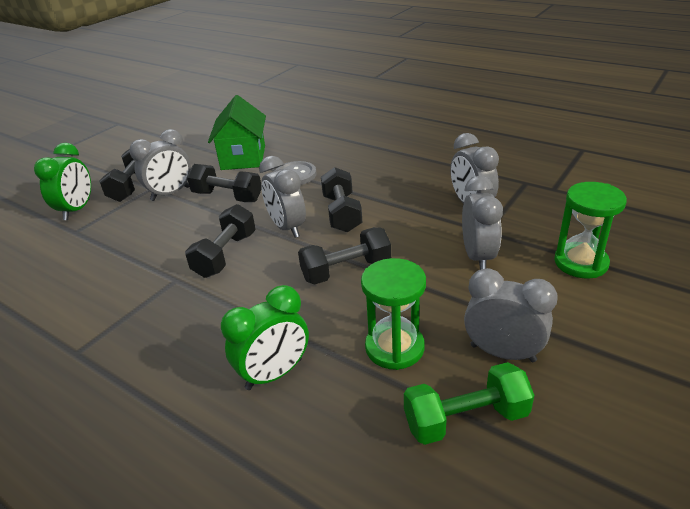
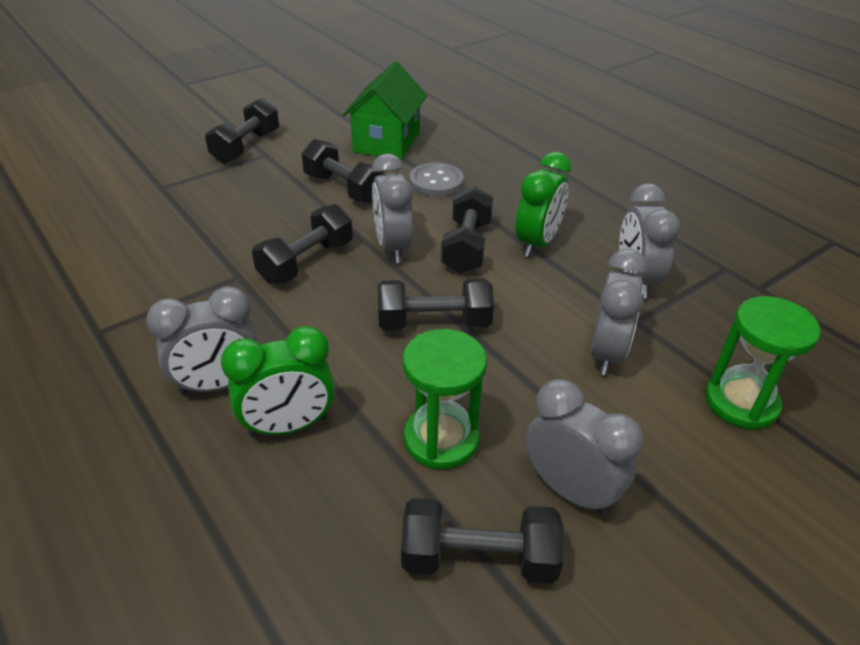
camera: 15 degrees right, 5 degrees up
green clock [34,143,91,220] -> green clock moved to [515,152,571,257]
grey clock [129,129,191,201] -> grey clock moved to [146,286,259,395]
green dumbbell [404,362,534,445] -> black dumbbell [401,498,564,584]

